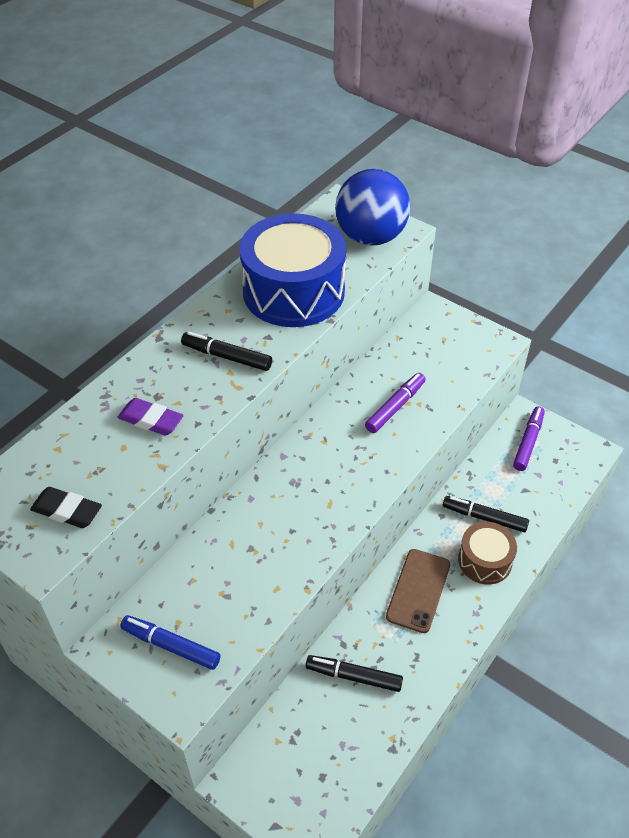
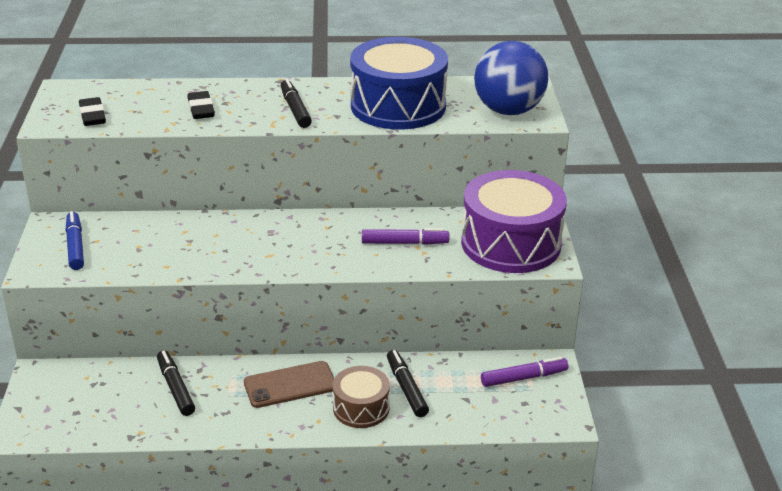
camera: 50 degrees right, 15 degrees down
purple eraser [117,398,184,436] -> black eraser [187,91,215,119]
none -> purple drum [461,170,567,273]

